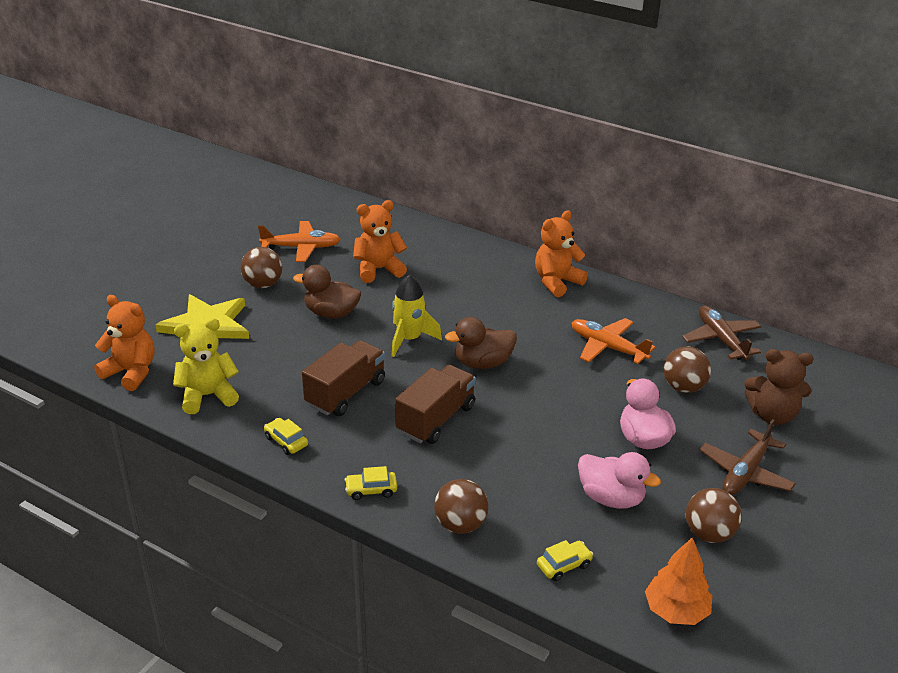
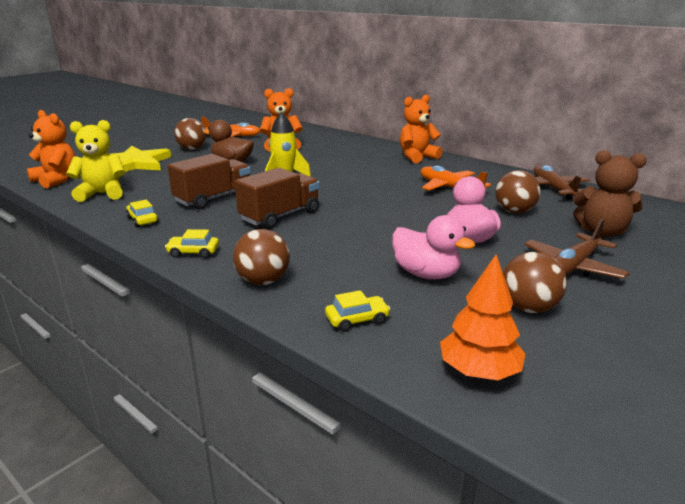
camera: 10 degrees right, 10 degrees down
brown duck [445,317,517,369] -> none

